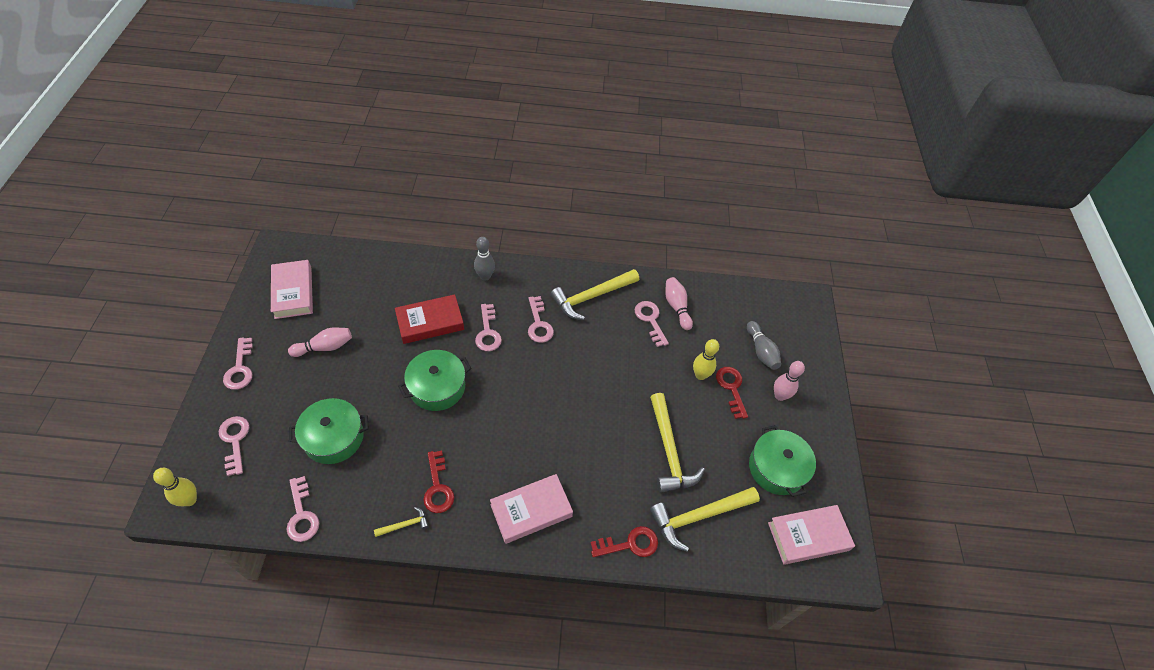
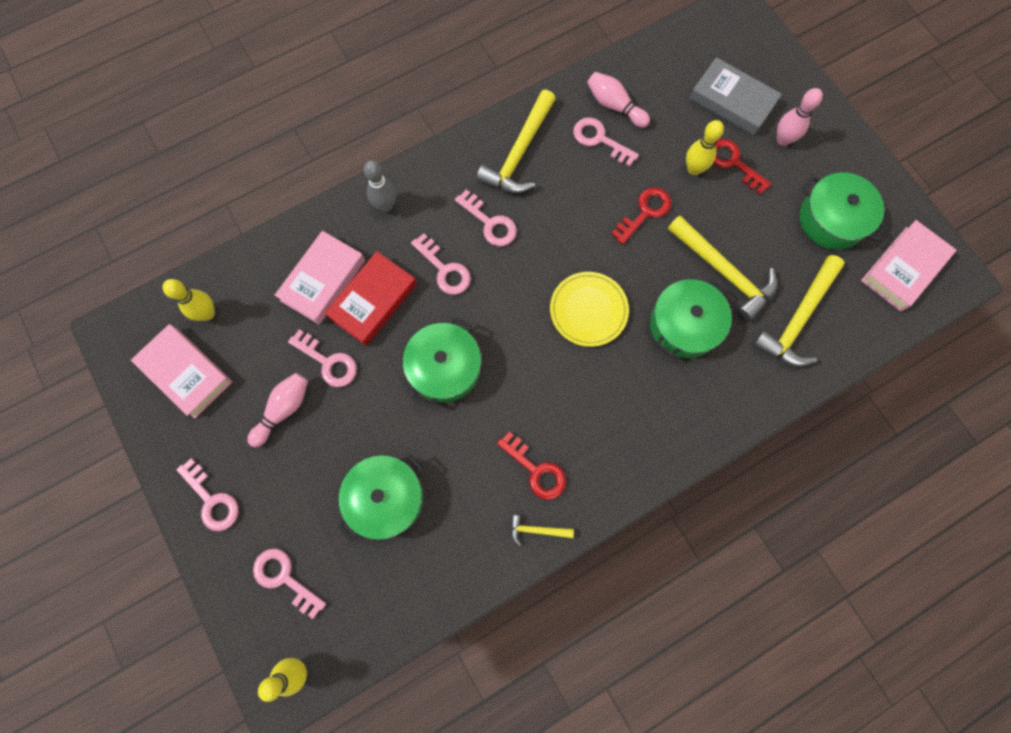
camera: 30 degrees left, 20 degrees up
pink key [286,476,319,542] -> pink key moved to [288,329,357,387]
yellow hammer [374,507,429,537] -> yellow hammer turned 120 degrees counterclockwise [511,515,574,546]
pink book [490,474,573,544] -> pink book moved to [275,231,365,325]
red key [591,526,658,557] -> red key moved to [611,187,671,245]
grey bowling pin [747,321,781,370] -> grey book [689,57,782,136]
none -> yellow bowling pin [162,279,215,321]
none -> yellow plate [550,272,629,347]
none -> green pot [650,278,732,358]

